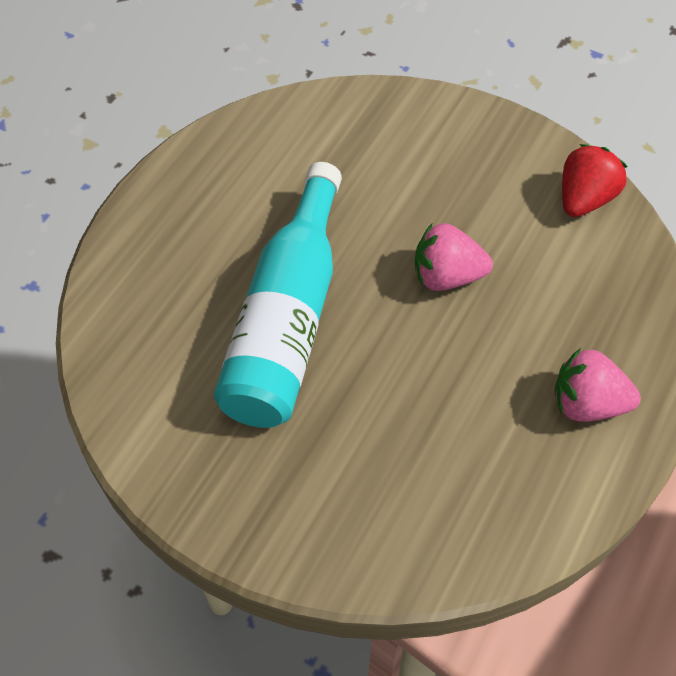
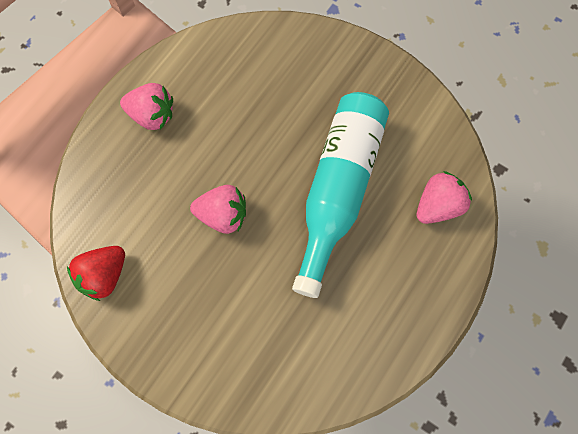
camera: 175 degrees left, 15 degrees up
none -> pink strawberry [417,171,472,224]

